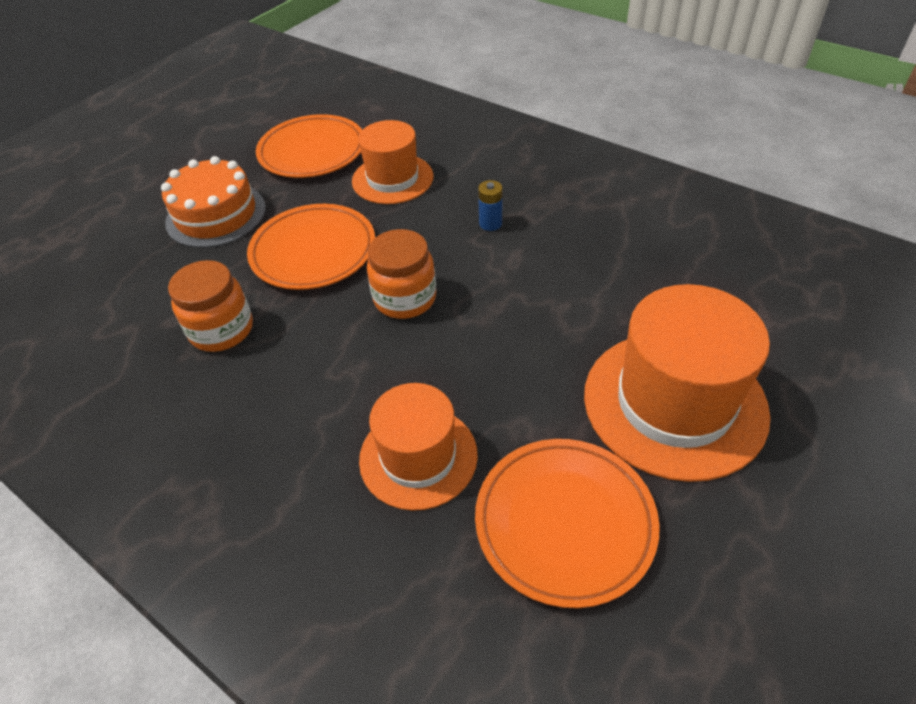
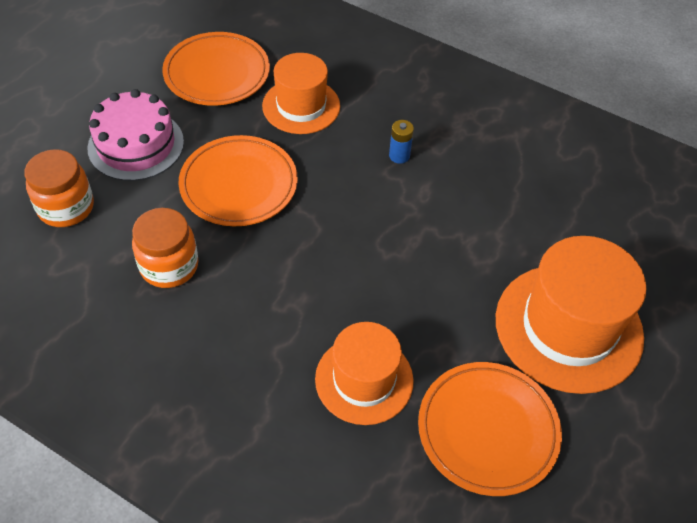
camera: 10 degrees left, 5 degrees up
orange cake [161,156,266,248] -> pink cake [87,89,184,181]
orange jar [367,229,436,319] -> orange jar moved to [24,149,94,227]

